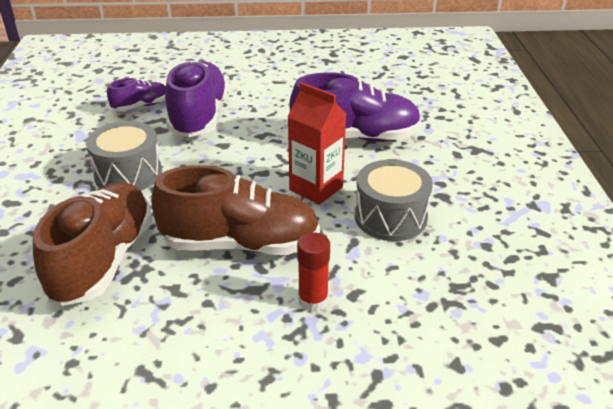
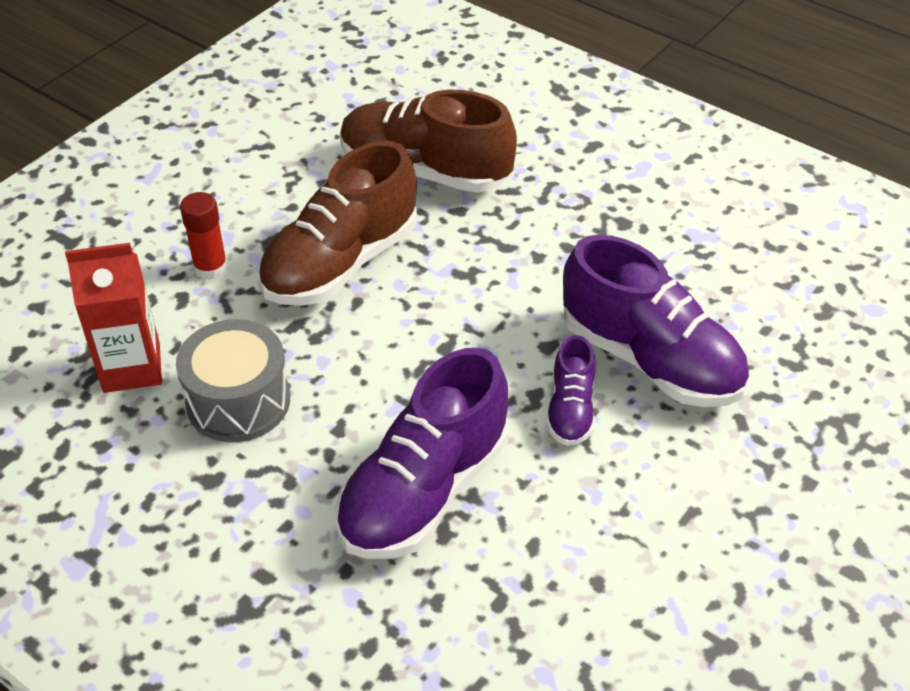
camera: 130 degrees right, 10 degrees up
brown shoe [33,182,153,306] -> brown shoe turned 150 degrees clockwise [340,90,517,193]
grey drum [86,121,162,191] -> none
purple shoe [107,78,166,111] -> purple shoe moved to [546,335,596,446]
red carton [288,82,347,205] -> red carton moved to [65,243,162,393]

